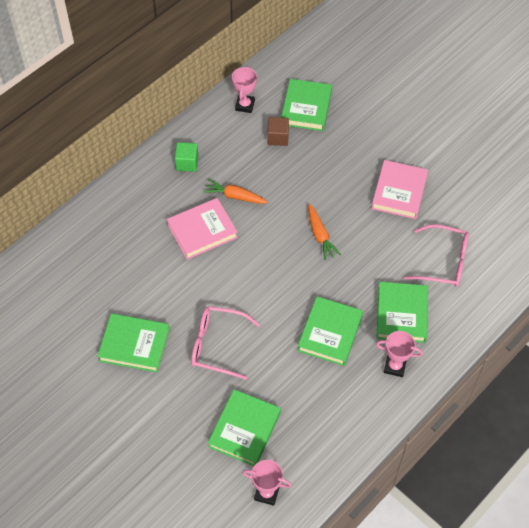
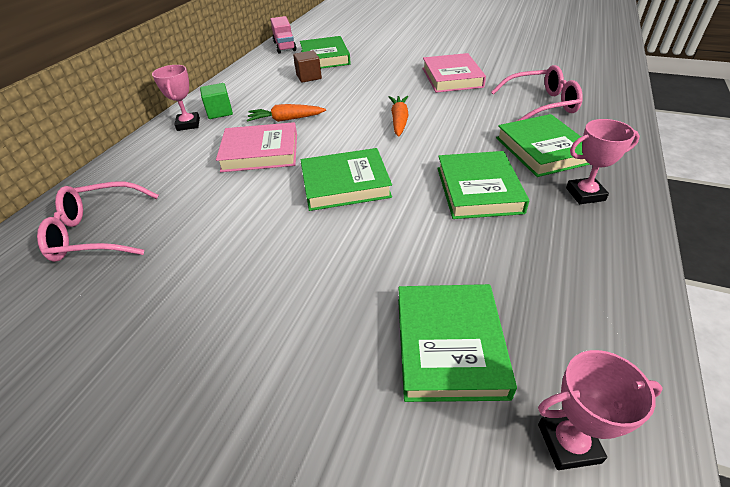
camera: 20 degrees left, 15 degrees down
green book [97,313,170,373] -> green book moved to [301,148,392,211]
pink book [167,198,238,259] -> pink book turned 45 degrees clockwise [216,122,297,172]
pink glasses [191,306,260,380] -> pink glasses moved to [37,181,159,262]
pink trophy [232,66,257,113] -> pink trophy moved to [152,65,200,131]
orange carrot [308,204,341,260] -> orange carrot turned 135 degrees counterclockwise [389,96,409,137]
none -> pink truck [270,16,296,53]

